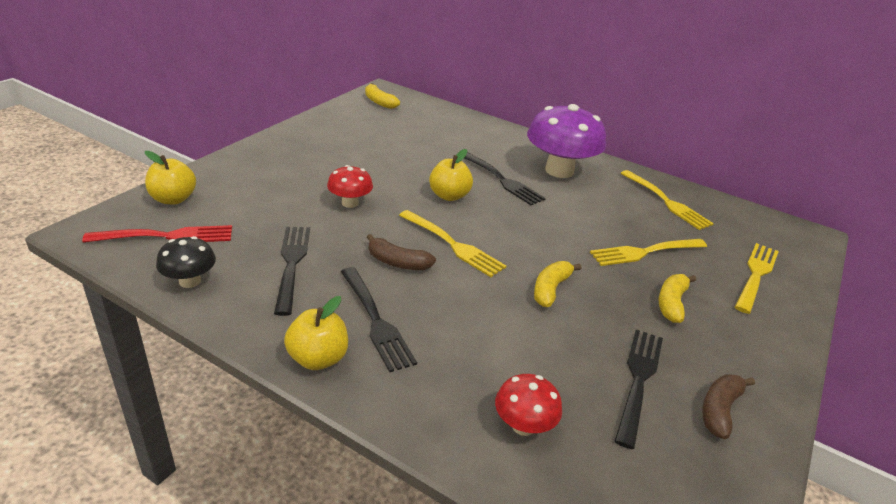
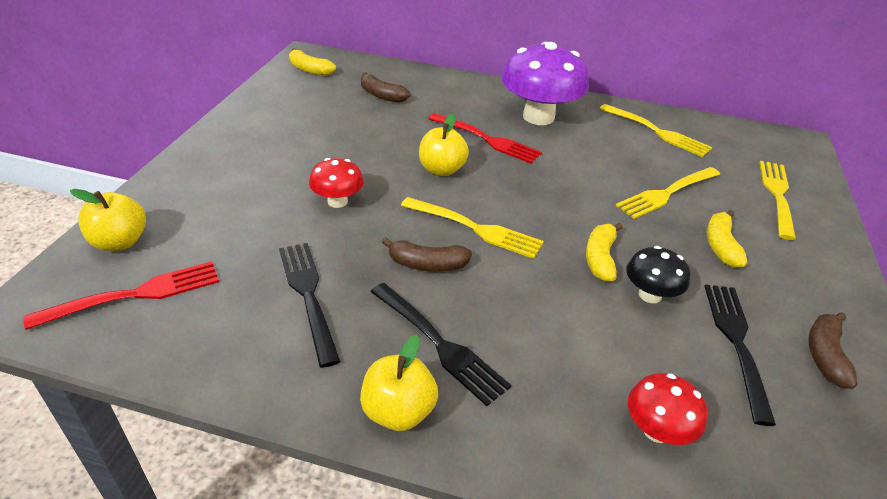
camera: 15 degrees left, 5 degrees up
black mushroom [156,236,216,288] -> black mushroom moved to [626,246,690,303]
black fork [464,152,546,205] -> red fork [428,113,542,163]
none -> brown banana [361,72,410,103]

